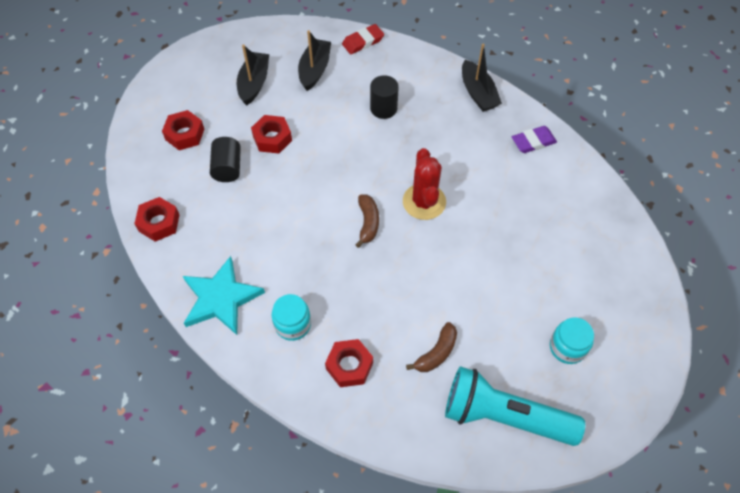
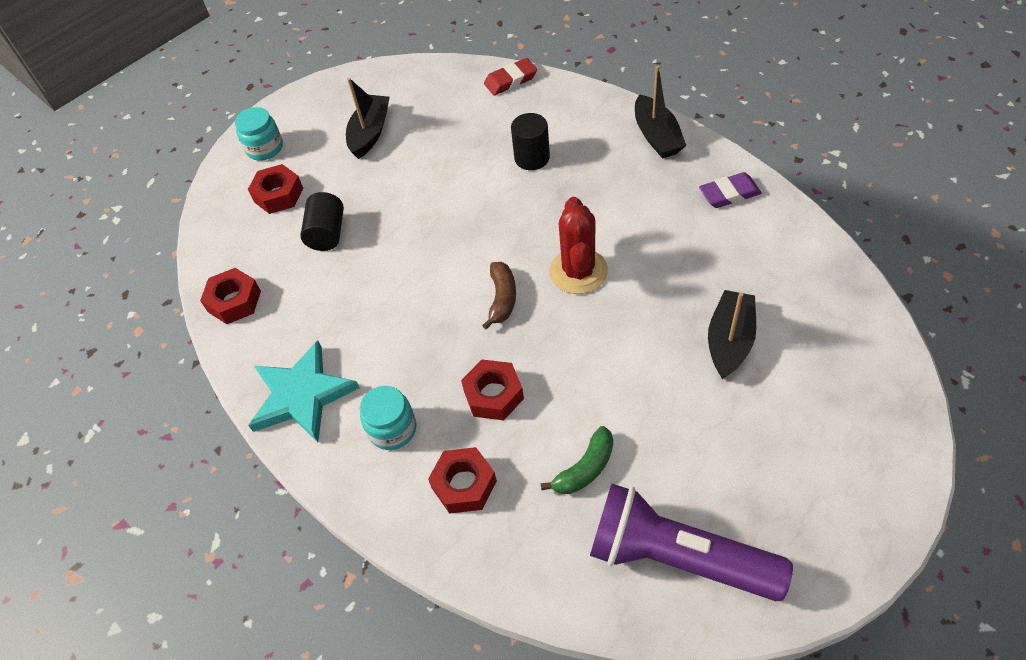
camera: 10 degrees right, 5 degrees down
red nut [251,115,292,154] -> red nut moved to [461,360,524,420]
black boat [298,30,331,91] -> black boat moved to [708,290,756,379]
brown banana [406,322,457,372] -> green banana [541,426,613,494]
turquoise flashlight [445,366,585,446] -> purple flashlight [590,484,793,601]
turquoise jar [550,317,594,364] -> turquoise jar moved to [235,107,283,160]

